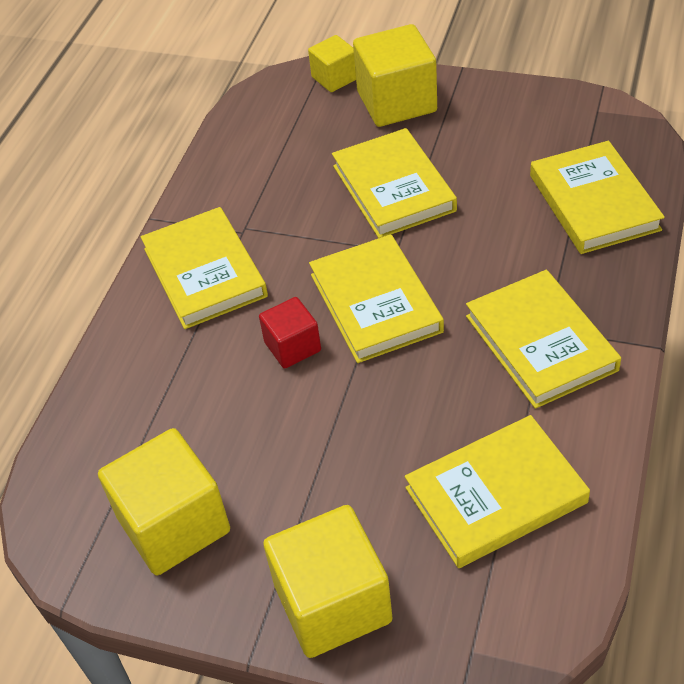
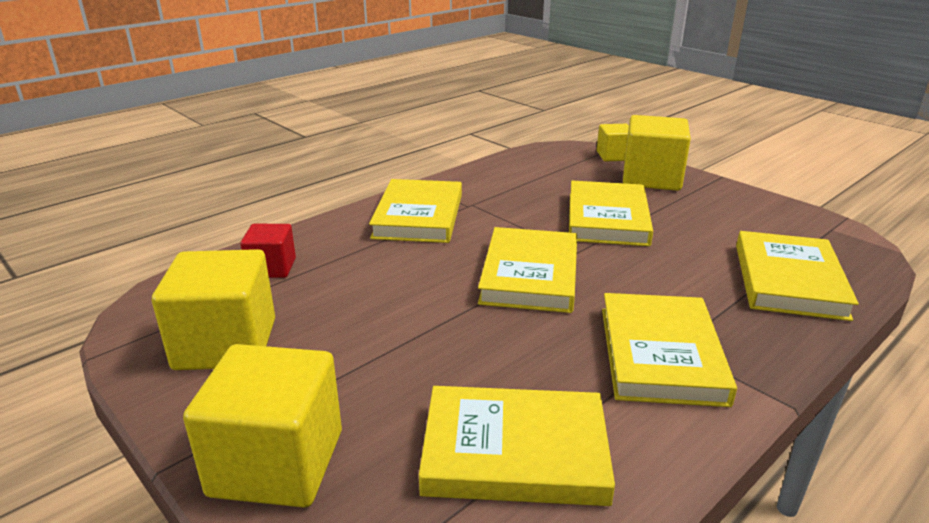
camera: 25 degrees right, 20 degrees down
red cube [259,297,321,369] -> red cube moved to [240,224,296,278]

